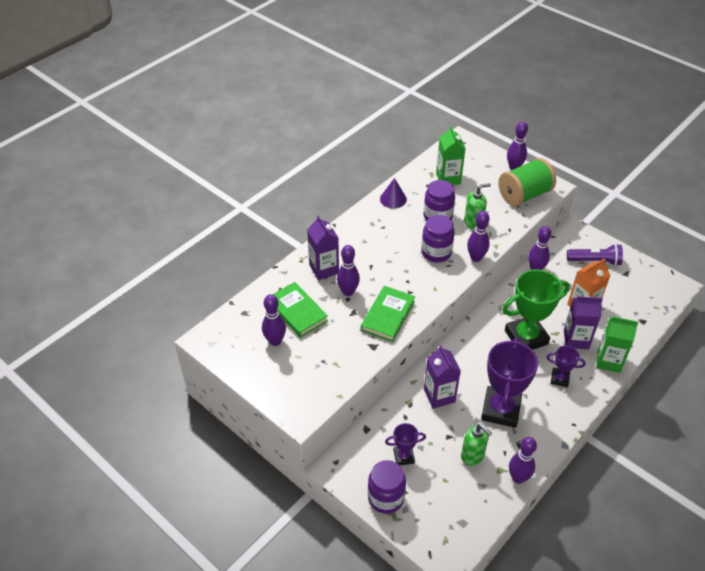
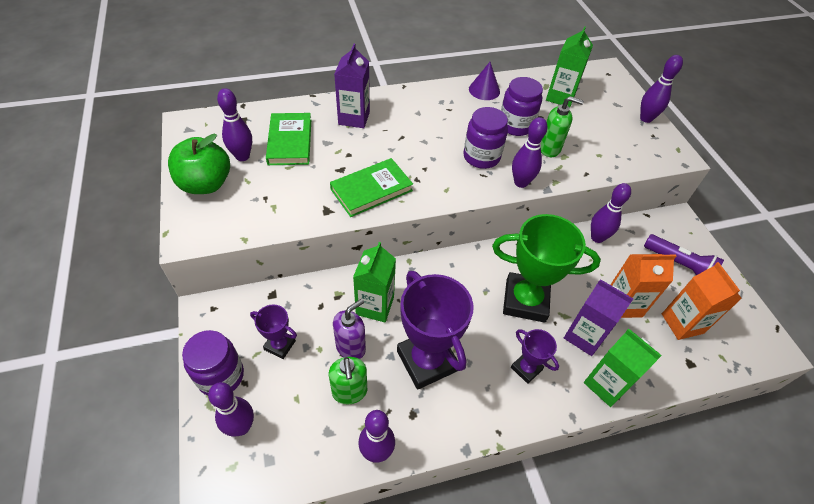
camera: 30 degrees right, 5 degrees up
purple bowling pin [337,245,360,296] -> purple bowling pin moved to [208,382,254,436]
purple carton [424,345,461,409] -> green carton [353,242,396,322]
purple trophy [481,338,538,428] -> purple trophy turned 75 degrees counterclockwise [397,271,473,390]
green spool [498,158,556,206] -> none
none -> green apple [168,134,230,194]
none -> purple soap dispenser [333,299,366,359]
none -> orange carton [662,262,742,340]

